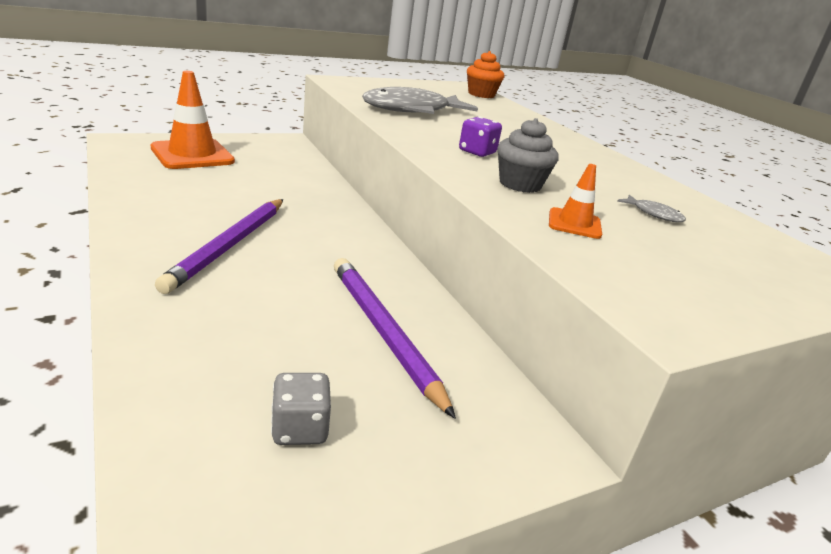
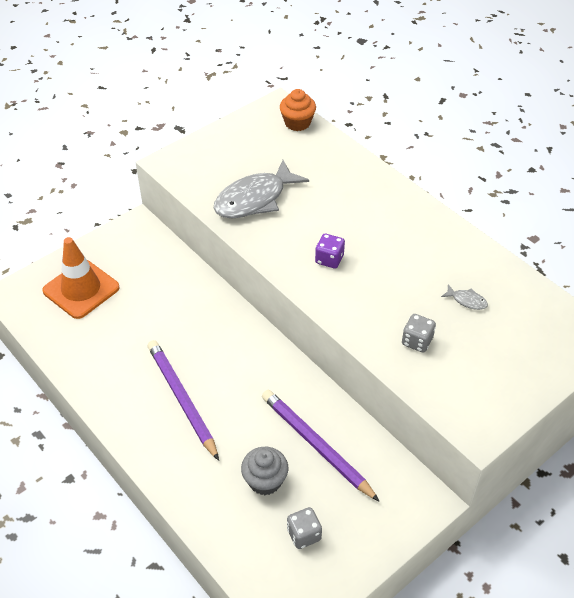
camera: 10 degrees left, 20 degrees up
purple pencil [155,199,284,294] -> purple pencil turned 150 degrees clockwise [148,340,219,461]
grey cupcake [497,118,559,193] -> grey cupcake moved to [241,447,289,495]
orange traffic cone [549,164,602,239] -> grey dice [402,314,436,352]

